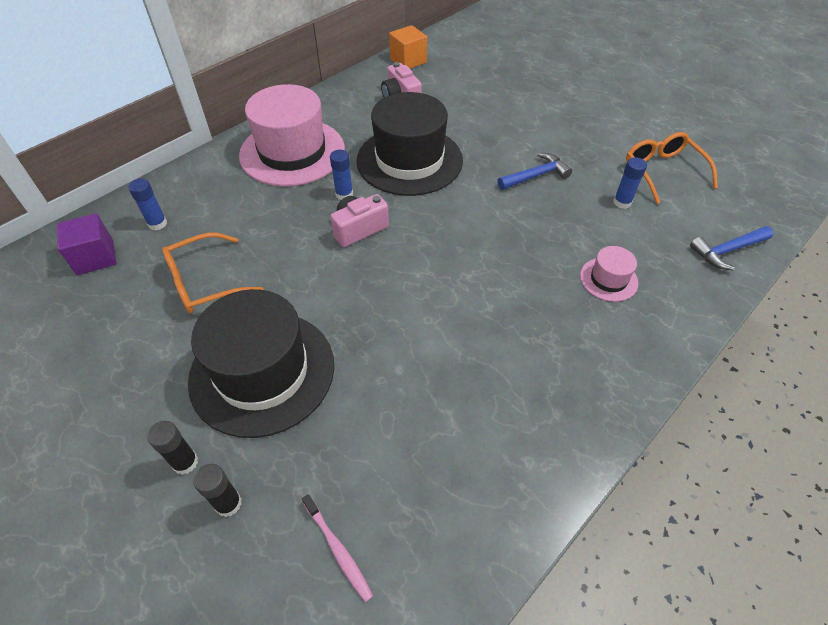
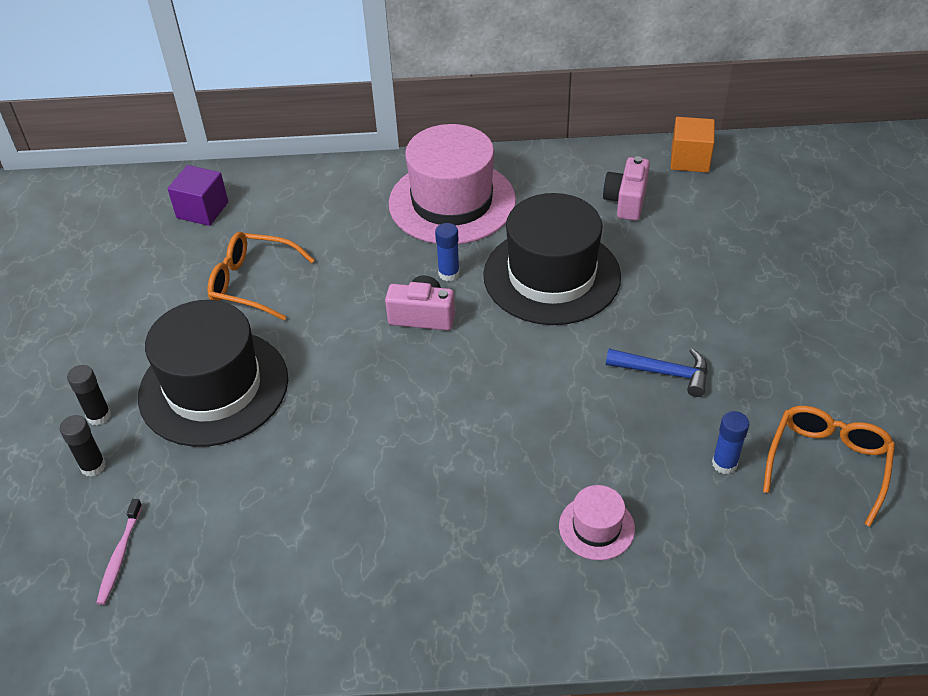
camera: 45 degrees right, 5 degrees down
blue glue stick [128,178,167,230] -> none
blue hammer [690,226,773,270] -> none

